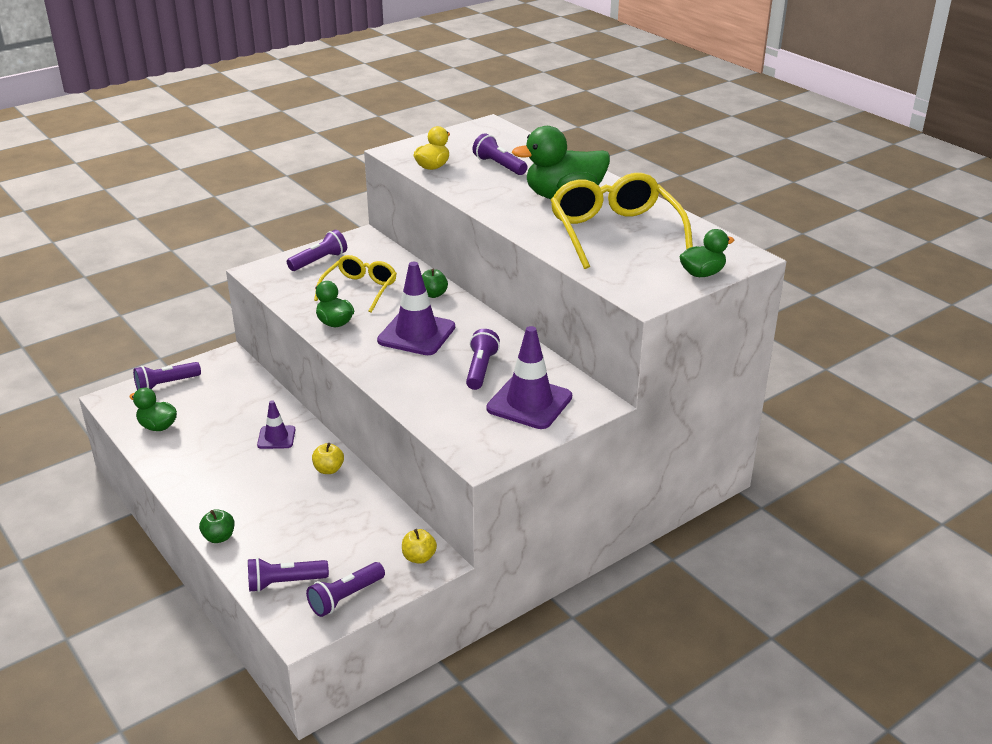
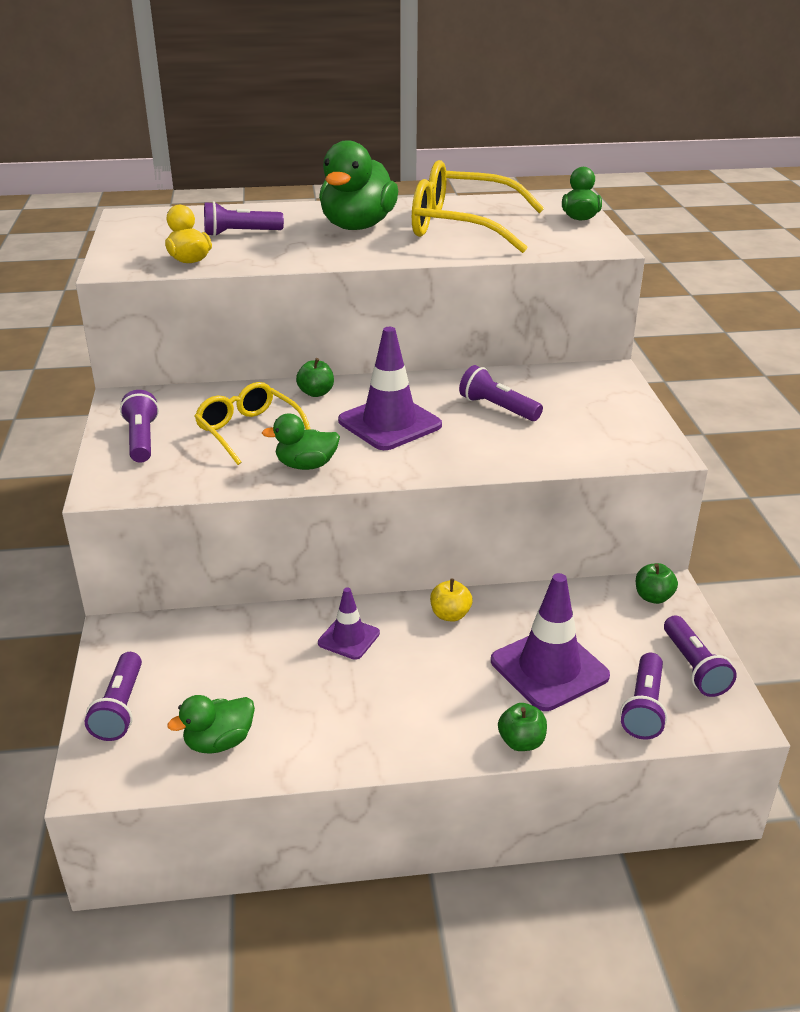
camera: 60 degrees left, 0 degrees up
yellow apple [402,529,437,564] -> green apple [636,563,678,604]
purple traffic cone [486,326,572,429] -> purple traffic cone moved to [491,573,610,711]

